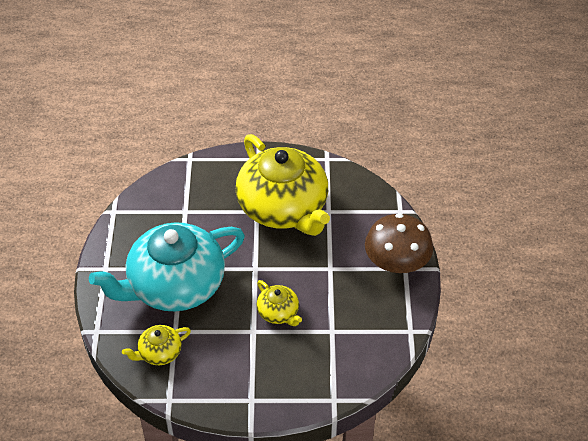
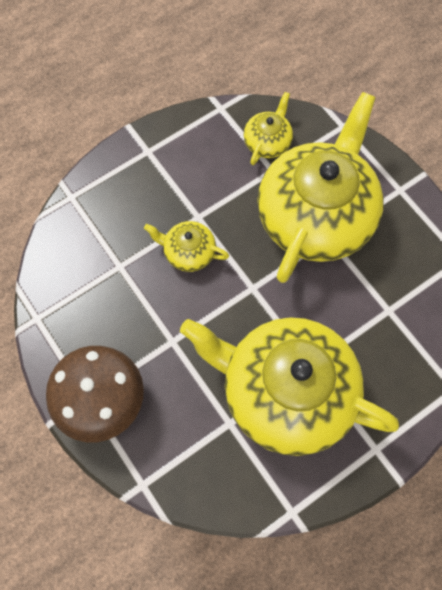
camera: 145 degrees right, 20 degrees up
turquoise teapot [89,222,245,311] -> yellow teapot [257,92,384,283]

